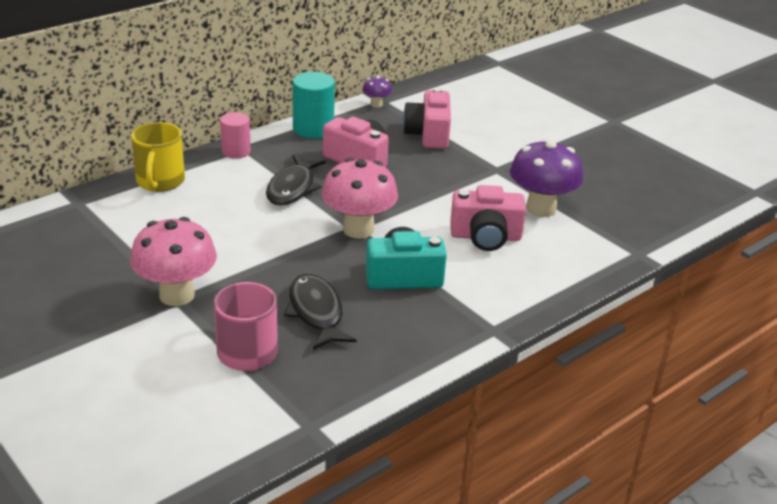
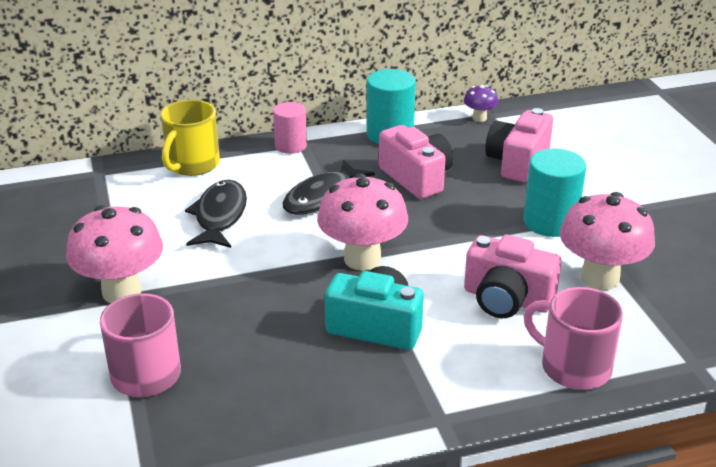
camera: 25 degrees right, 0 degrees up
black fish [284,274,356,350] -> black fish moved to [185,180,247,248]
purple mushroom [510,139,583,217] -> pink mushroom [560,192,655,290]
none -> turquoise cylinder [524,149,586,237]
none -> pink mug [524,287,623,390]

